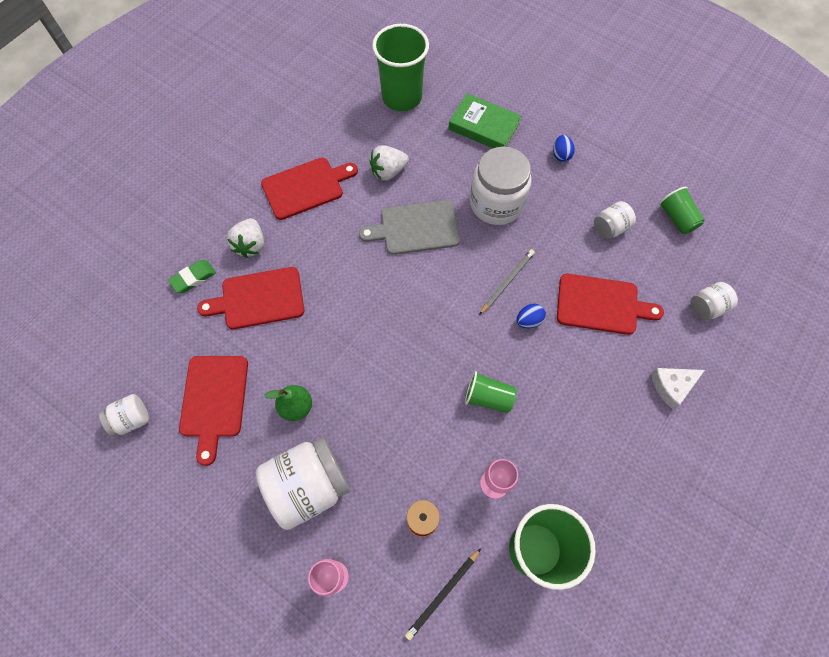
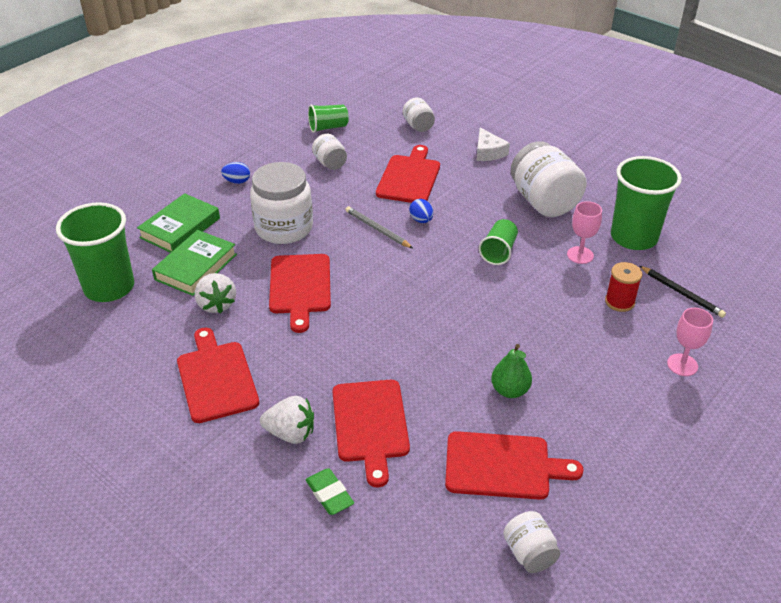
camera: 85 degrees left, 25 degrees down
white jar [256,437,350,530] -> white jar moved to [511,141,587,217]
grey cutting board [359,200,460,255] -> red cutting board [269,254,331,333]
none -> green book [152,230,237,296]

